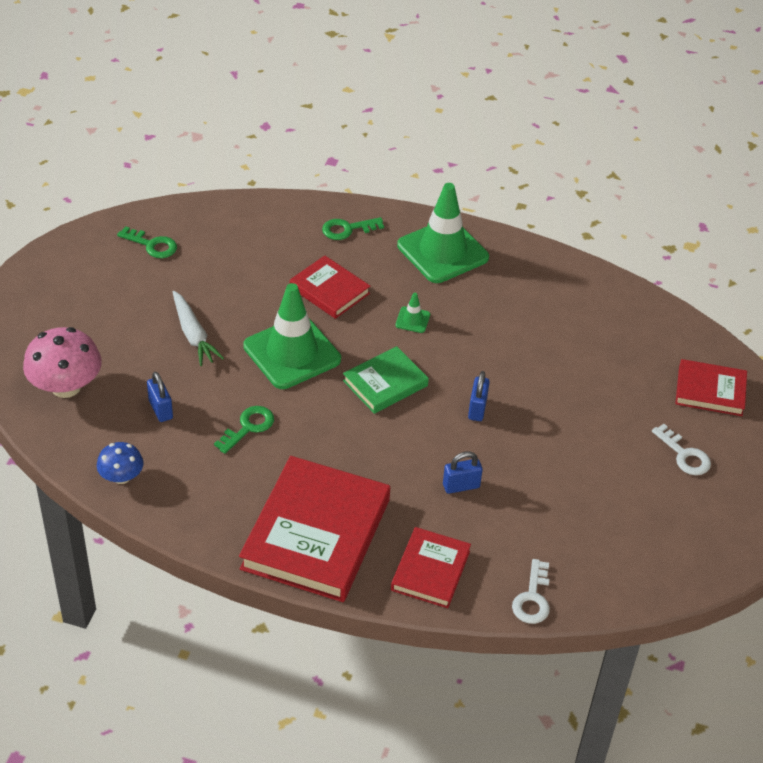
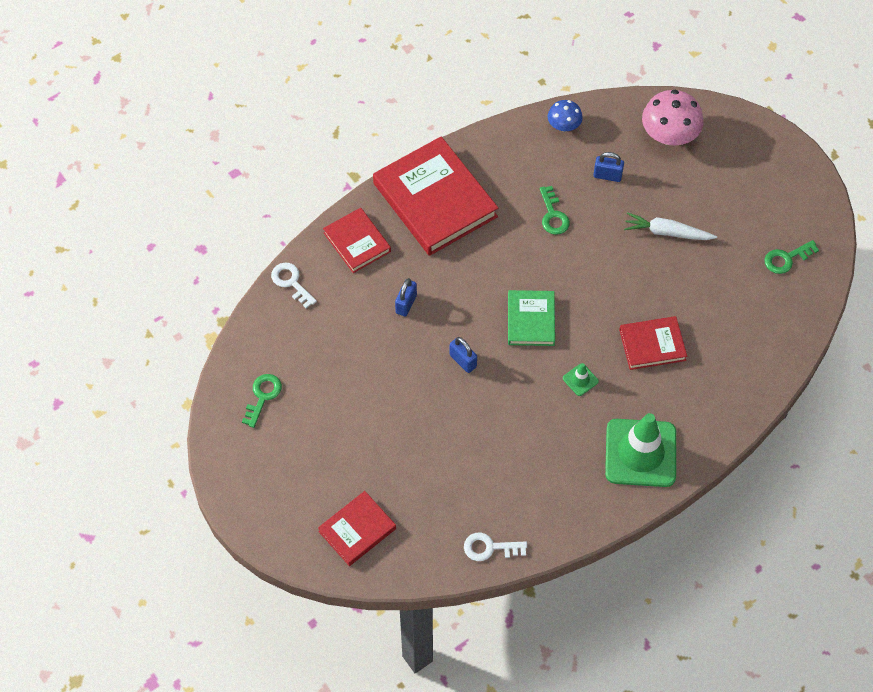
camera: 130 degrees right, 15 degrees up
green traffic cone [243,283,341,389] -> none
green key [322,217,384,240] -> green key moved to [242,374,282,428]
white key [652,424,711,475] -> white key moved to [464,532,527,561]

